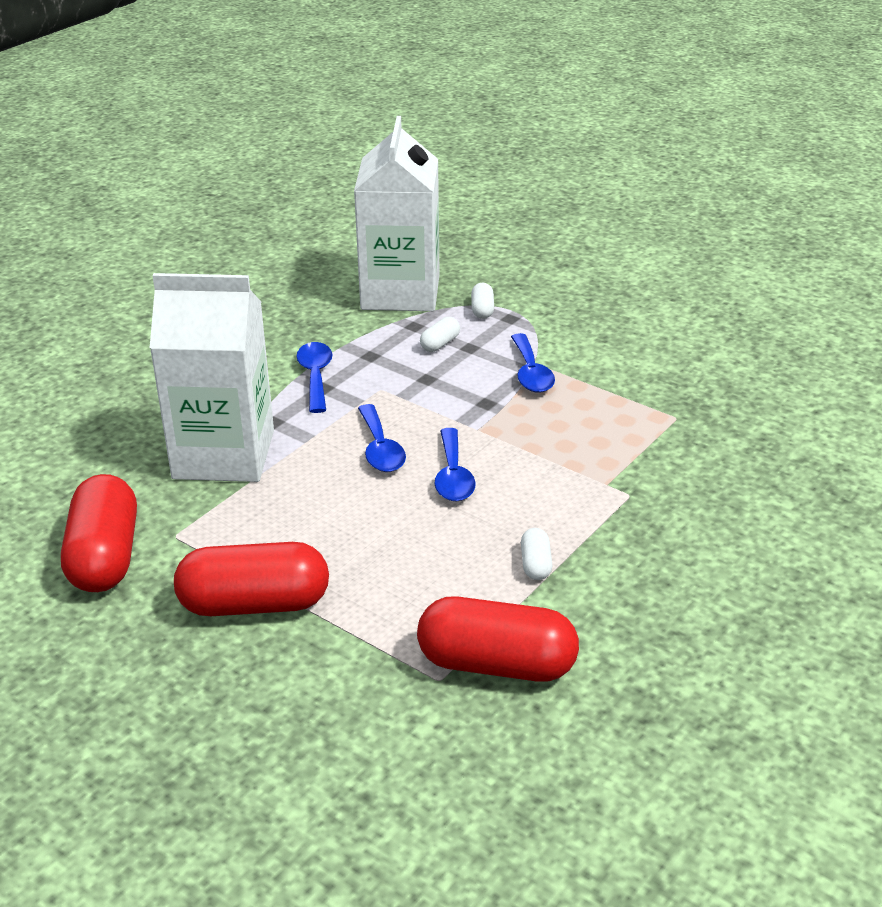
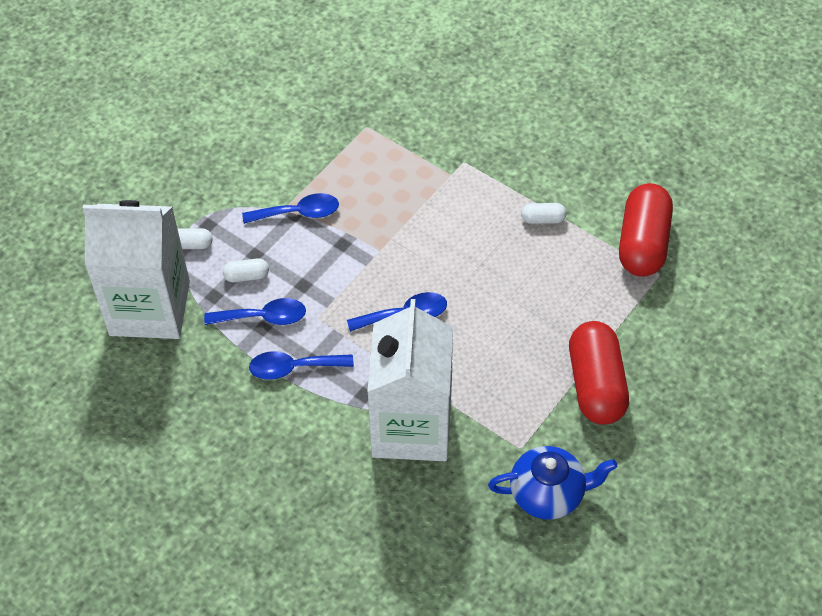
camera: 90 degrees left, 20 degrees up
red capsule [61,474,137,592] -> blue teapot [488,446,617,520]
white capsule [420,317,460,352] -> white capsule turned 45 degrees counterclockwise [223,258,269,282]
blue spoon [434,428,476,501] -> blue spoon moved to [204,298,306,325]

